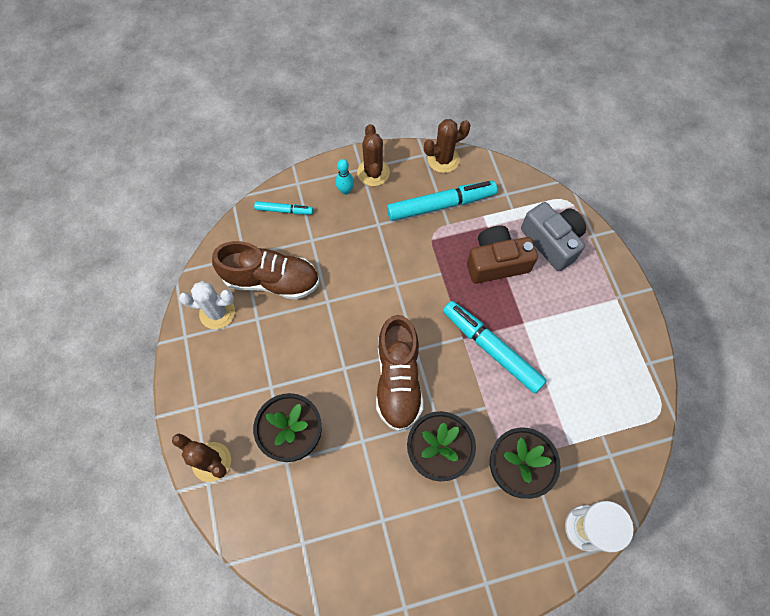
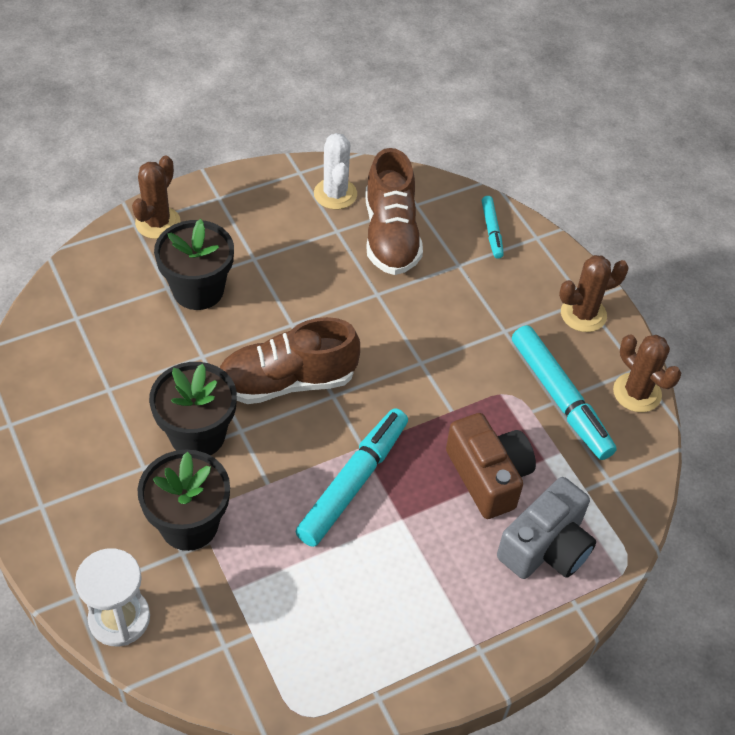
camera: 75 degrees right, 15 degrees down
turquoise bowling pin [335,159,354,195] -> none

